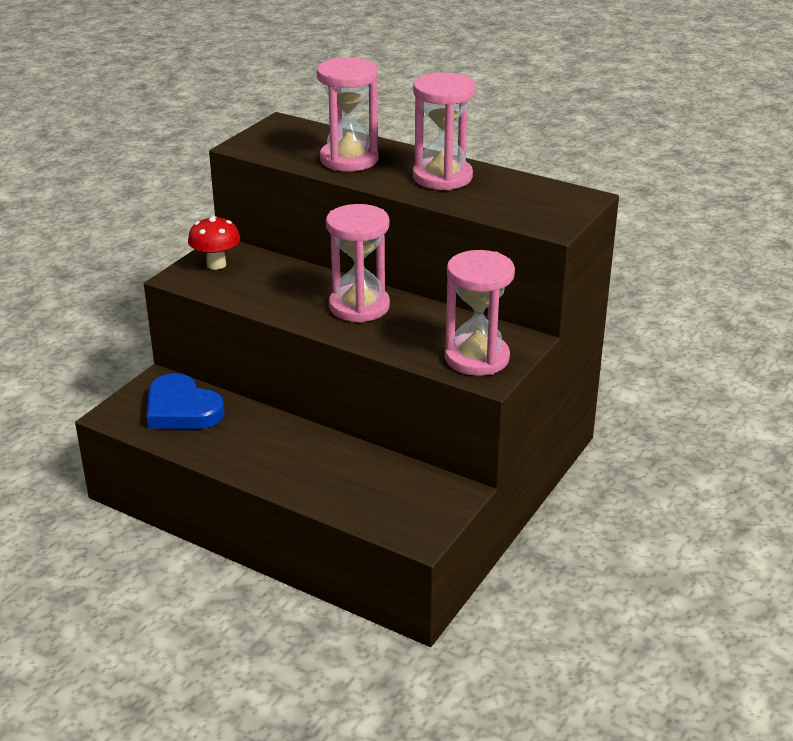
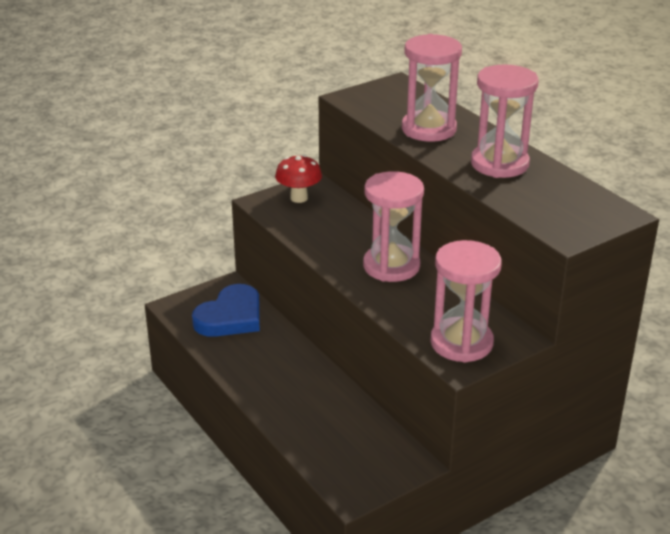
camera: 25 degrees right, 0 degrees up
blue heart [147,373,225,429] -> blue heart turned 120 degrees counterclockwise [192,284,260,337]

